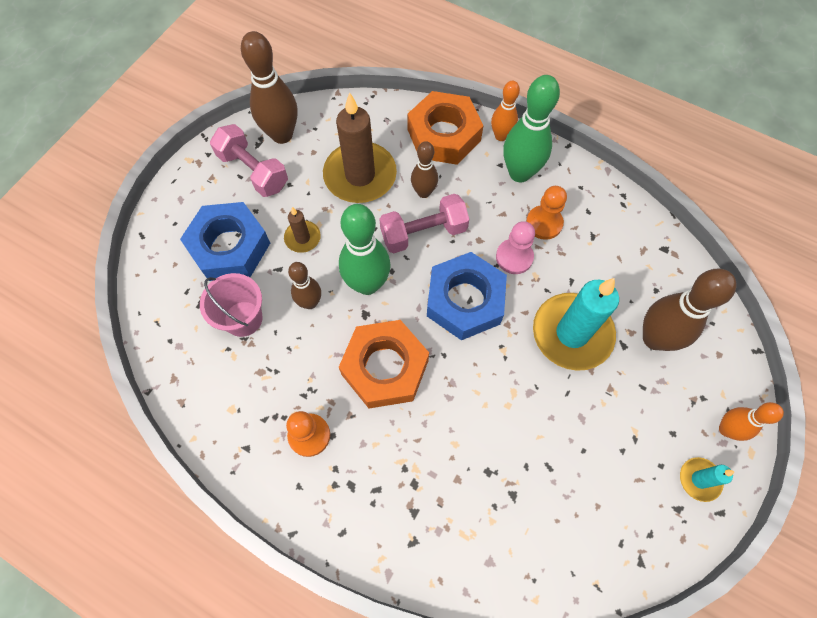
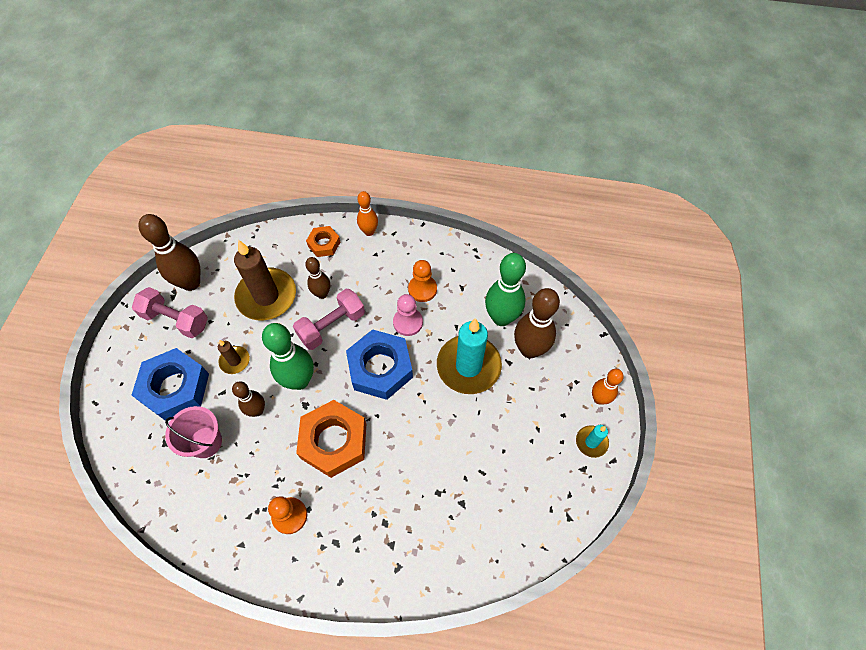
camera: 20 degrees left, 5 degrees down
orange nut [407,91,483,165] -> orange nut [306,226,340,257], size x0.53
green bowling pin [503,75,560,182] -> green bowling pin moved to [485,253,526,326]

